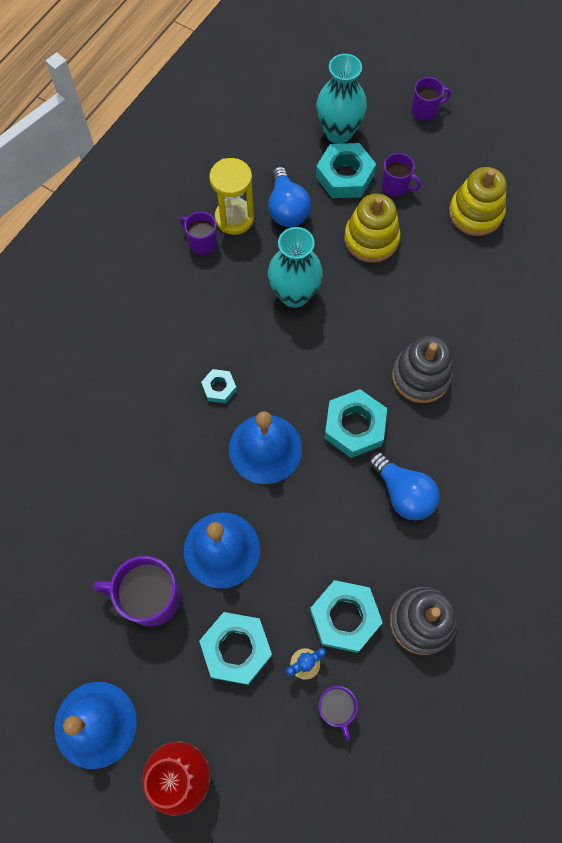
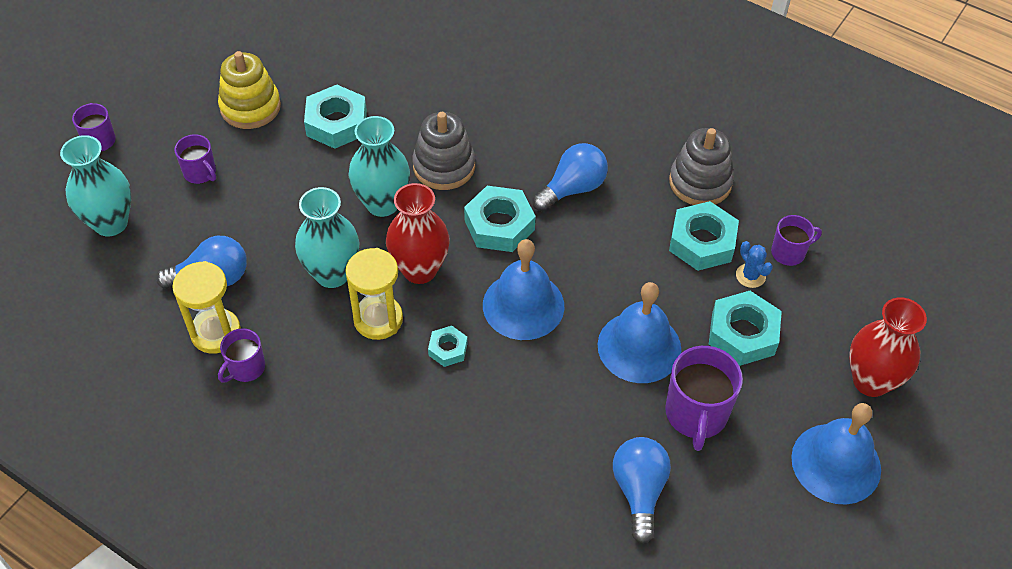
camera: 90 degrees left, 15 degrees down
turquoise nut [316,143,376,198] -> turquoise nut moved to [304,85,367,149]
yellow stacking toy [344,194,400,263] -> none
purple mug [381,153,421,196] -> purple mug turned 105 degrees clockwise [174,134,216,184]
none -> yellow hourglass [345,248,403,340]
none -> turquoise vase [348,116,410,217]
none -> red vase [386,183,450,284]
none -> blue light bulb [613,437,671,544]

